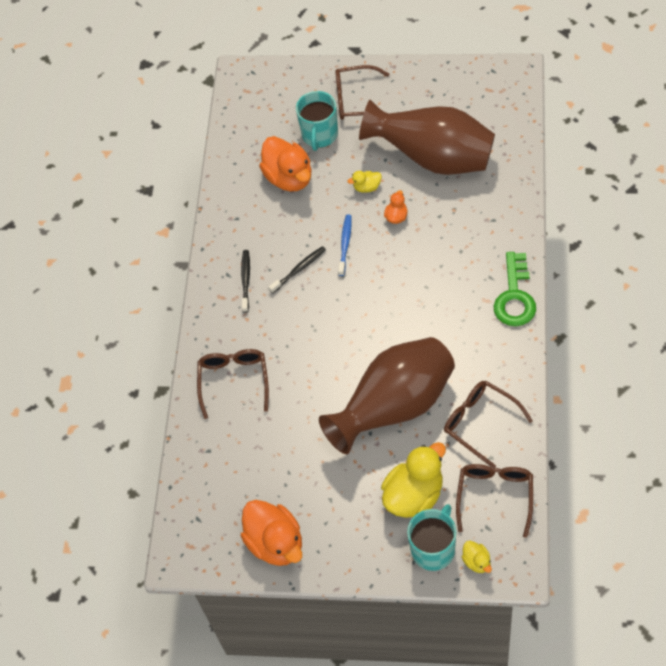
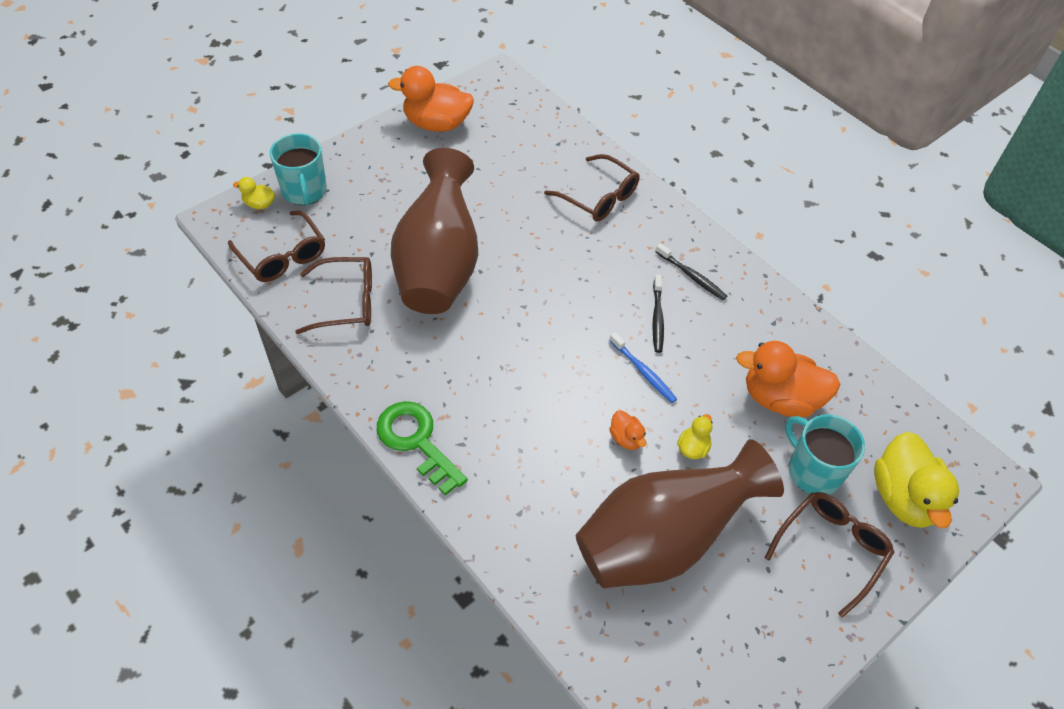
camera: 125 degrees right, 5 degrees down
yellow duck [381,442,446,518] -> yellow duck moved to [874,432,959,529]

